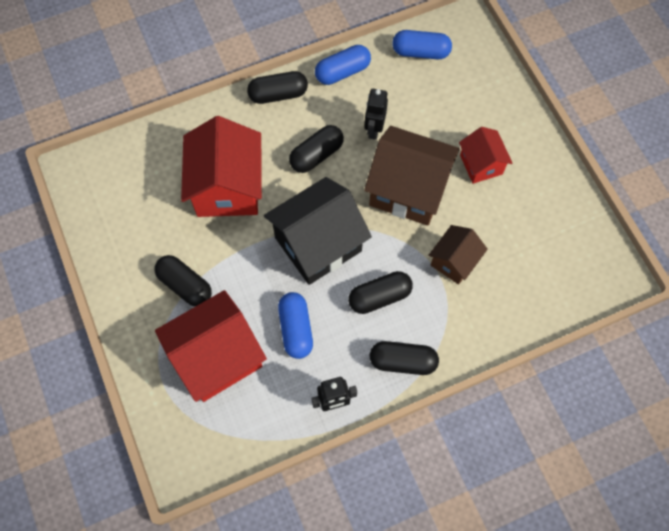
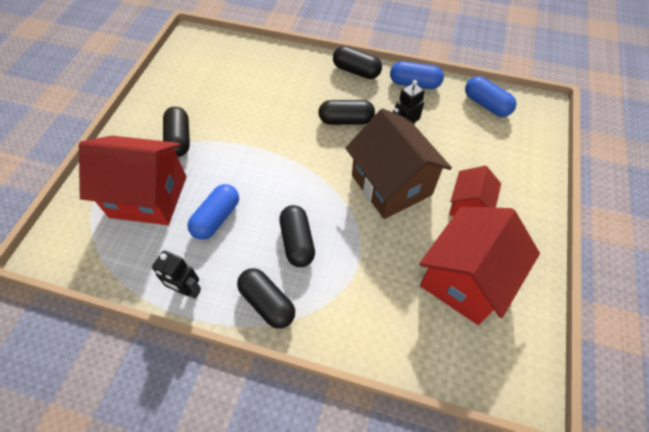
camera: 40 degrees right, 10 degrees down
red house [181,116,262,217] -> red house moved to [419,207,540,325]
black house [264,177,372,285] -> none
black capsule [348,271,413,314] -> black capsule turned 60 degrees clockwise [279,205,315,267]
brown house [428,225,488,285] -> none

